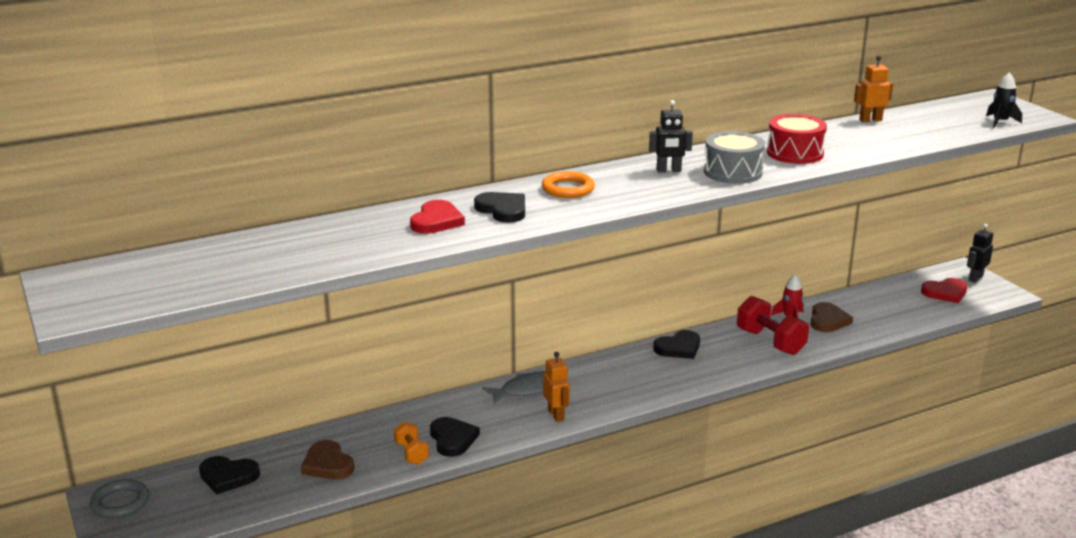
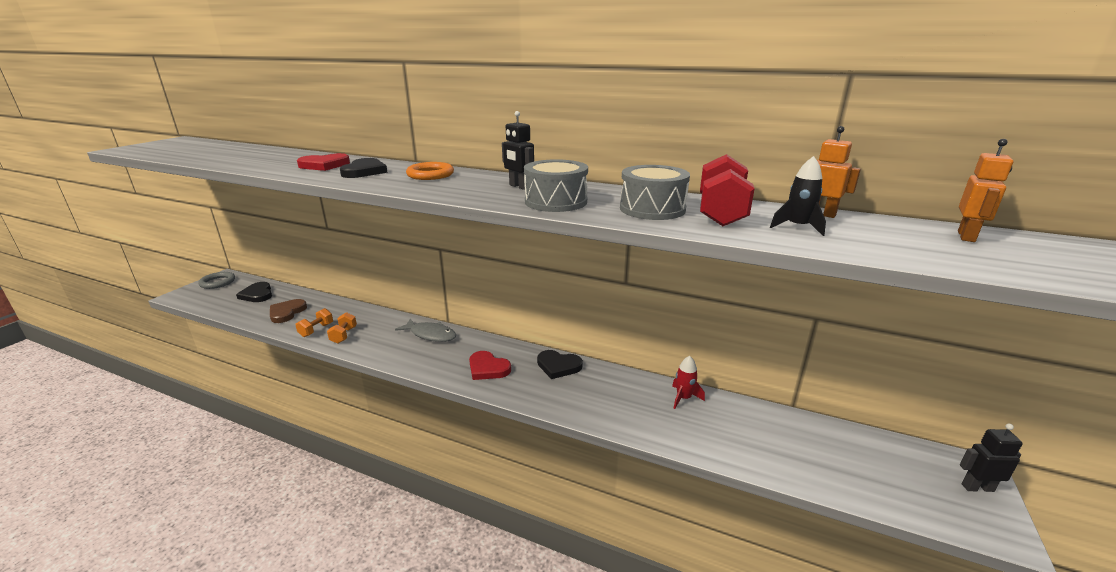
camera: 50 degrees right, 0 degrees up
black heart [430,417,480,457] -> orange dumbbell [327,312,357,344]
orange robot [543,352,570,422] -> orange robot moved to [958,139,1013,242]
red dumbbell [737,296,809,355] -> red dumbbell moved to [700,154,755,226]
red drum [767,114,827,164] -> grey drum [620,165,690,220]
brown heart [810,302,853,332] -> none
red heart [921,278,967,303] -> red heart moved to [469,351,511,380]
black rocket [986,72,1022,128] -> black rocket moved to [770,156,826,236]

